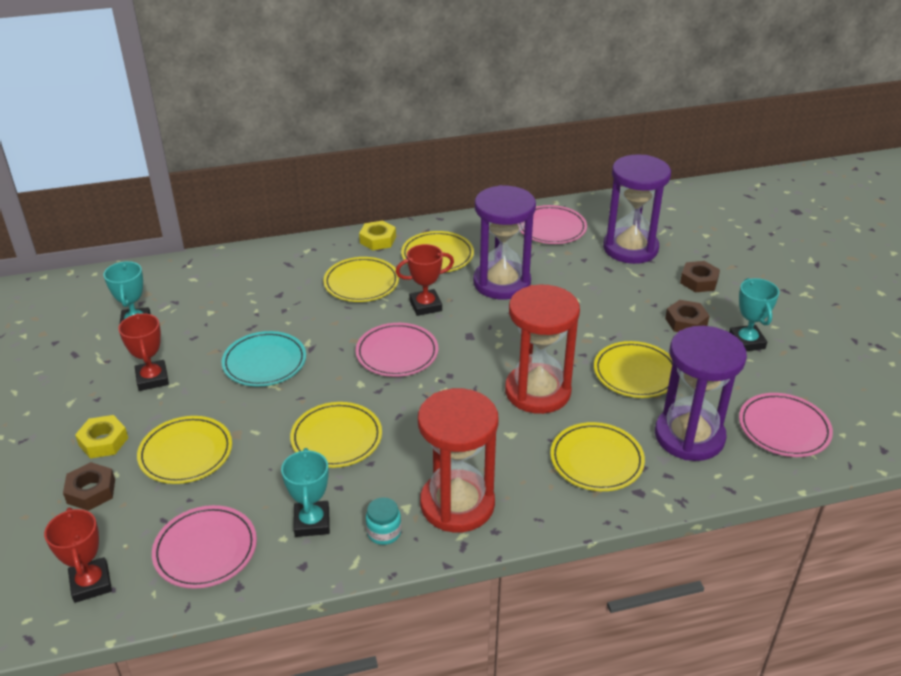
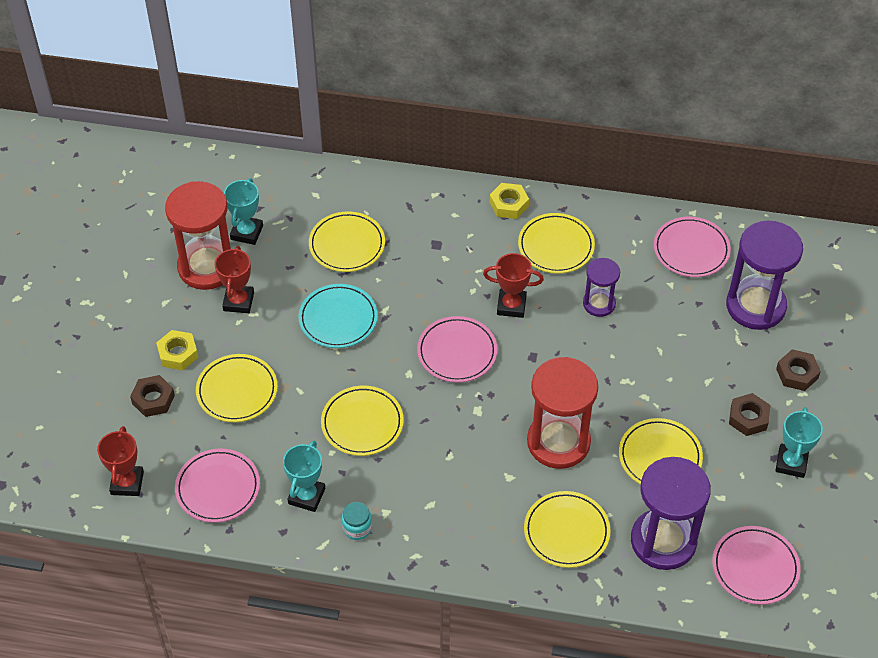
camera: 25 degrees right, 15 degrees up
yellow plate [323,257,399,302] -> yellow plate moved to [309,211,385,272]
red hourglass [418,388,499,532] -> red hourglass moved to [165,181,231,290]
purple hourglass [473,185,536,299] -> purple hourglass [583,258,620,317], size x0.55

